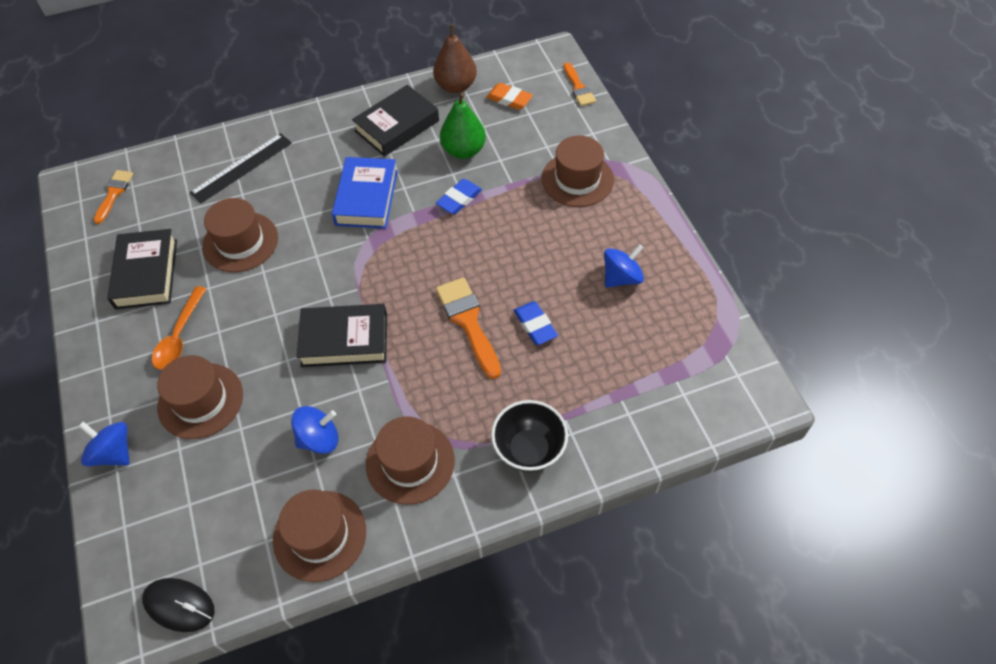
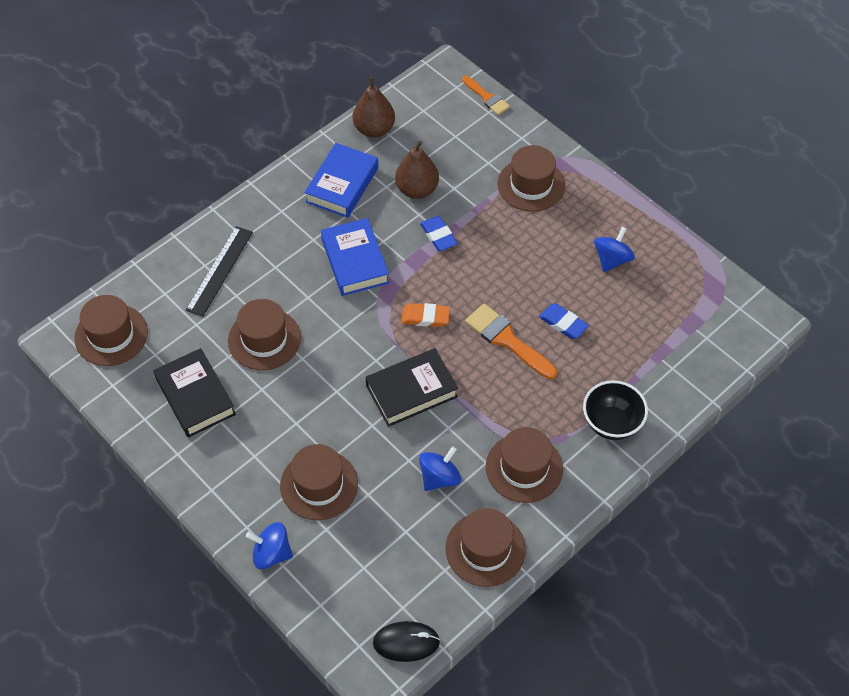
camera: 25 degrees left, 0 degrees up
orange brush [94,170,133,224] -> brown hat [74,295,148,366]
orange spoon [152,286,206,370] -> none
black book [352,85,439,157] -> blue book [304,143,378,218]
blue eraser [436,179,482,214] -> blue eraser turned 45 degrees counterclockwise [420,216,458,251]
green pear [440,93,486,159] -> brown pear [395,141,439,199]
orange eraser [486,83,533,110] -> orange eraser moved to [401,303,450,327]

